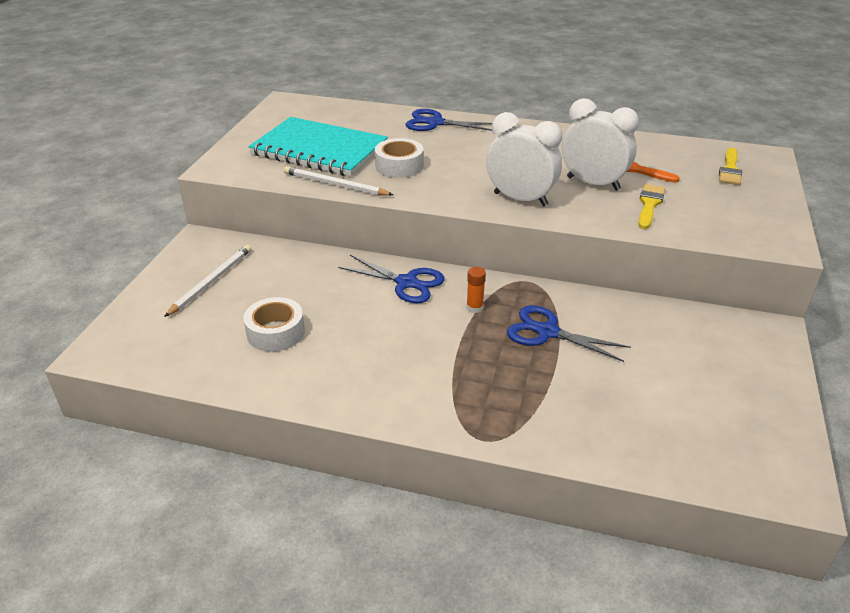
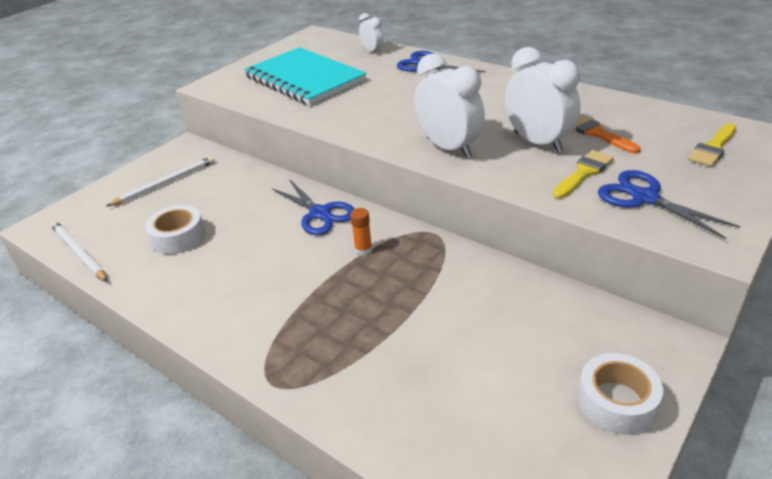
camera: 25 degrees right, 0 degrees up
white pencil [284,166,393,196] -> white pencil moved to [51,221,108,282]
white tape [375,138,424,178] -> white tape moved to [578,353,663,435]
blue scissors [507,305,631,362] -> blue scissors moved to [598,170,741,239]
none -> white clock [359,13,384,54]

